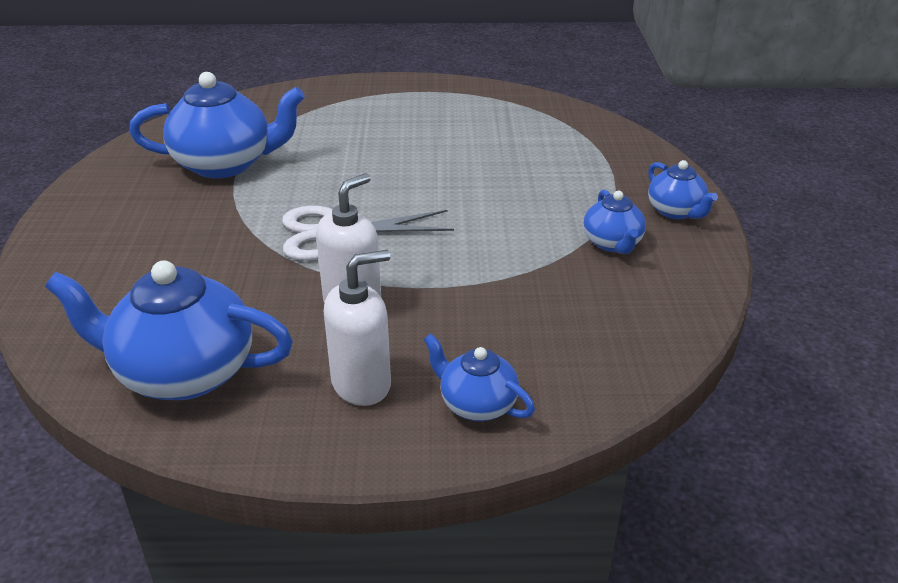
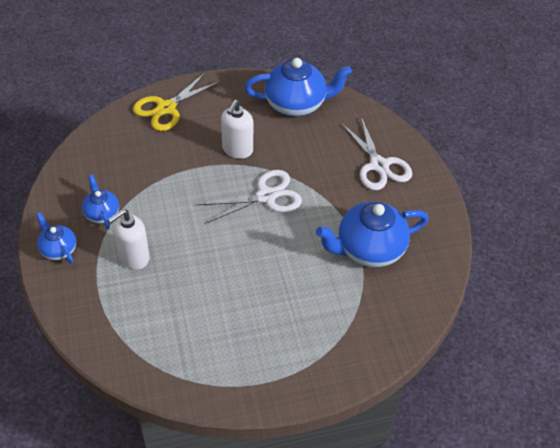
camera: 165 degrees right, 15 degrees up
white soap dispenser [324,250,391,406] -> white soap dispenser moved to [108,209,150,270]
blue teapot [423,333,535,421] -> yellow scissors [133,72,220,131]
none -> white scissors [341,117,412,190]

